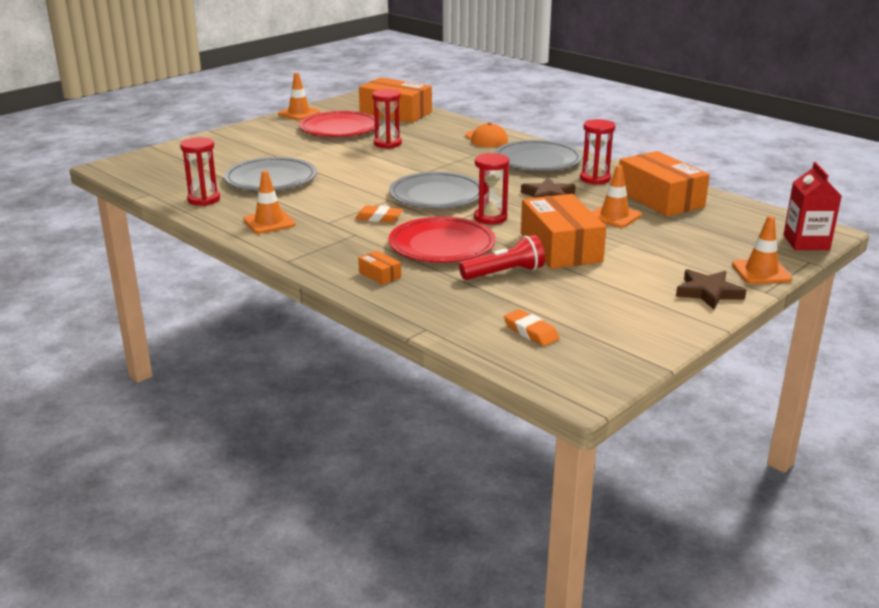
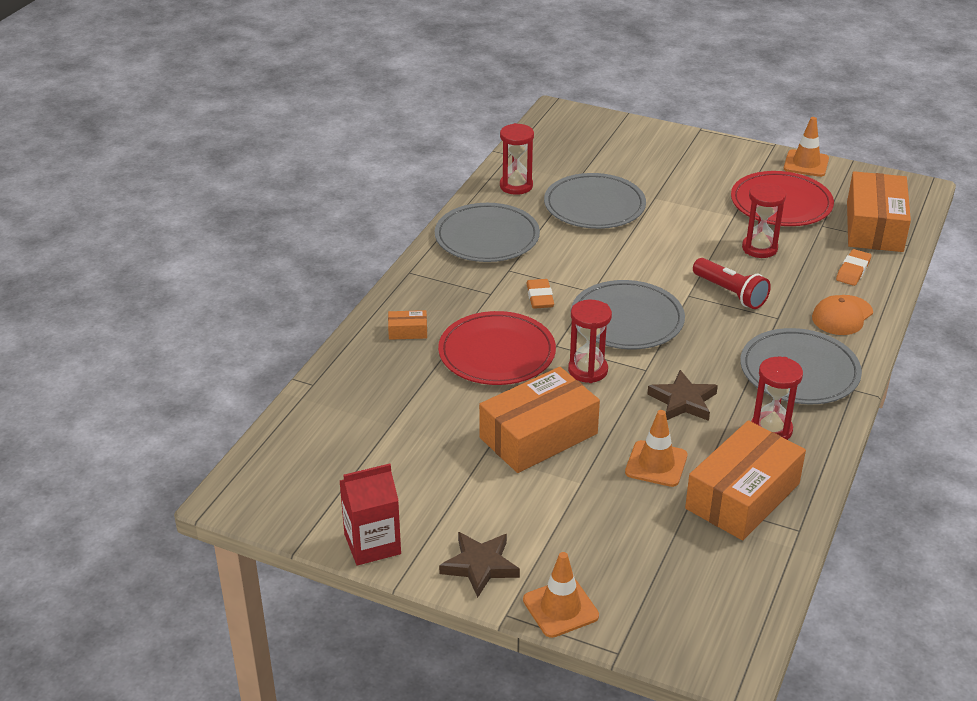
camera: 70 degrees right, 10 degrees up
orange traffic cone [243,171,295,234] -> grey plate [435,203,540,262]
orange box [358,251,401,285] -> orange box turned 60 degrees clockwise [388,310,427,340]
red flashlight [459,235,545,280] -> red flashlight moved to [693,258,771,309]
orange eraser [504,309,560,346] -> orange eraser moved to [836,249,872,286]
red carton [783,162,842,250] -> red carton moved to [340,464,401,565]

